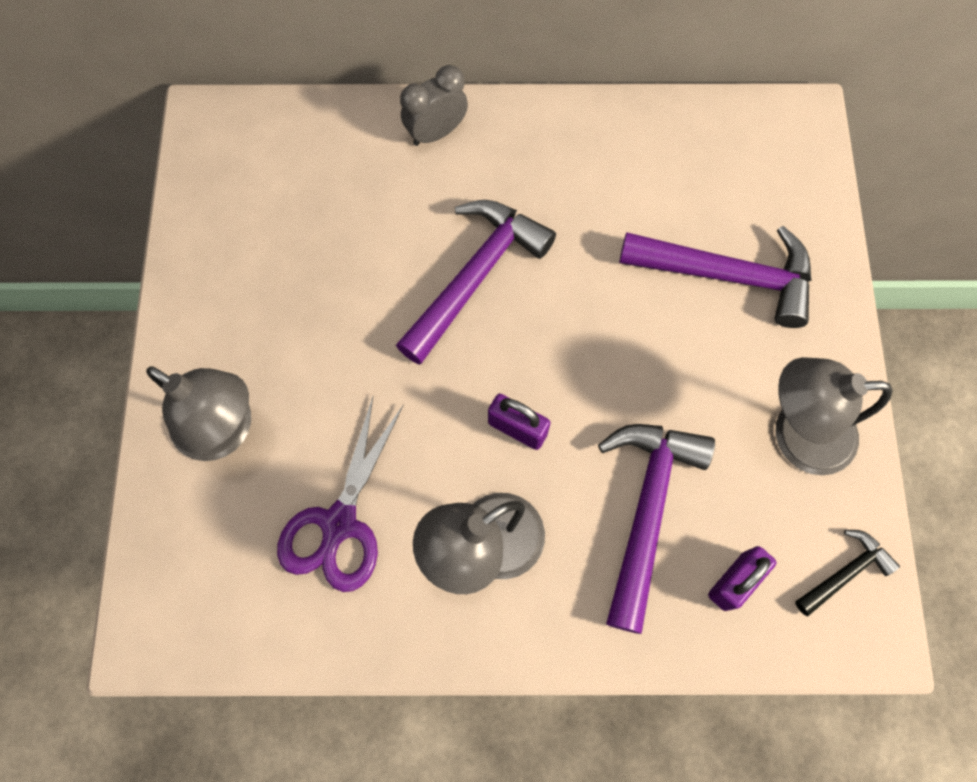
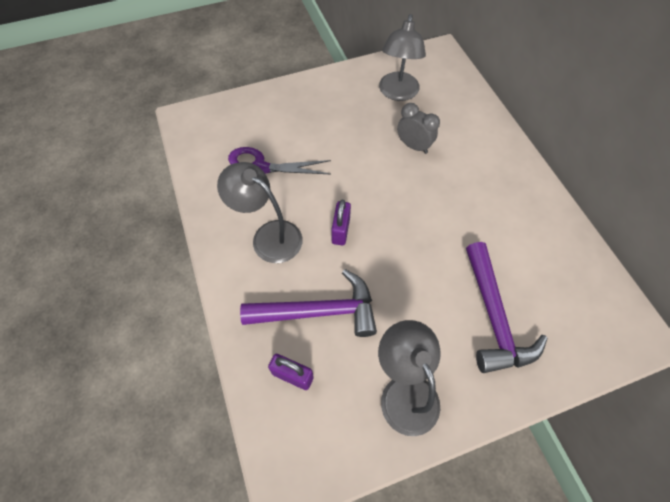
camera: 70 degrees right, 10 degrees down
grey lamp [146,366,251,461] -> grey lamp moved to [379,14,426,101]
purple hammer [396,200,556,365] -> none
grey clock [400,65,468,146] -> grey clock moved to [397,103,440,154]
black hammer [795,530,900,616] -> none

